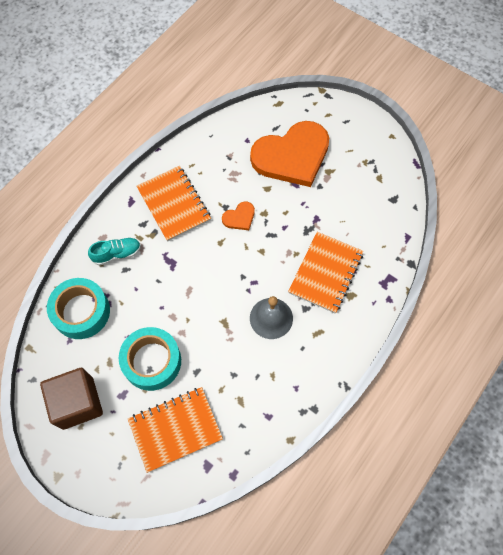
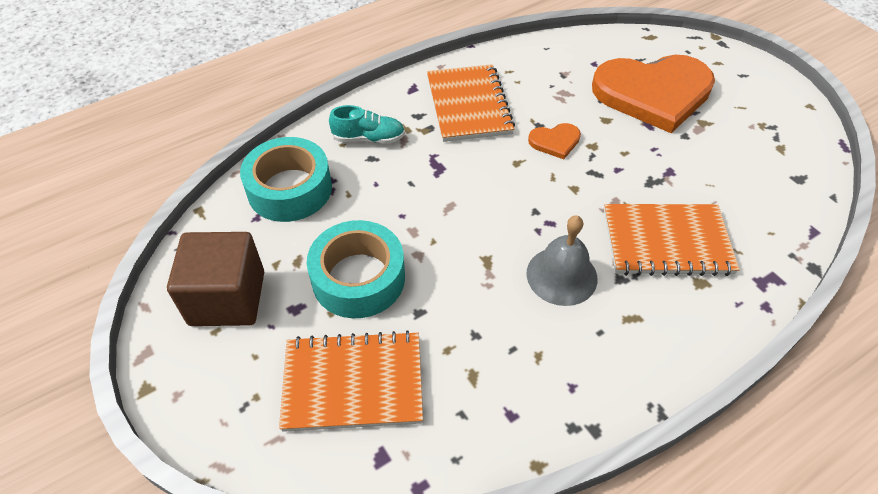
camera: 20 degrees right, 15 degrees down
orange notebook [288,232,364,313] -> orange notebook turned 45 degrees clockwise [604,204,740,276]

